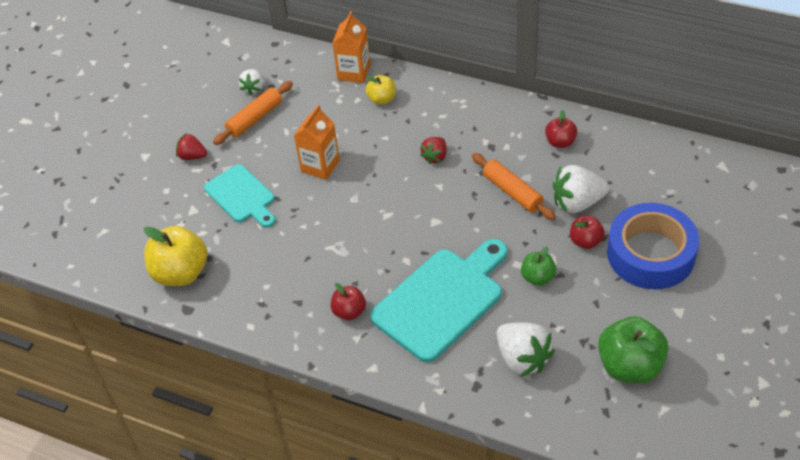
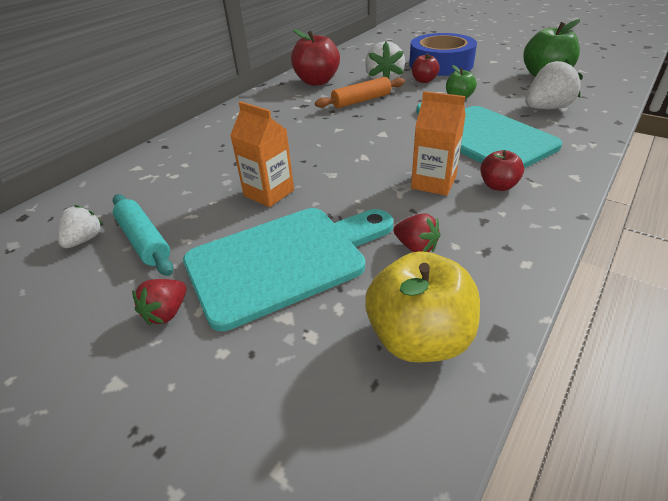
camera: 80 degrees left, 10 degrees down
turquoise cutting board [204,164,275,228] -> turquoise cutting board [183,208,393,331], size x1.65
orange rolling pin [213,81,293,145] -> turquoise rolling pin [113,194,173,276]
white strawberry [238,69,264,95] -> white strawberry turned 90 degrees counterclockwise [58,205,103,248]
orange carton [332,11,370,83] -> orange carton moved to [411,91,466,196]
yellow apple [365,75,396,105] -> none
red strawberry [420,137,447,164] -> red strawberry moved to [394,213,441,252]
red apple [545,110,577,148] -> red apple [291,29,340,86], size x1.82

